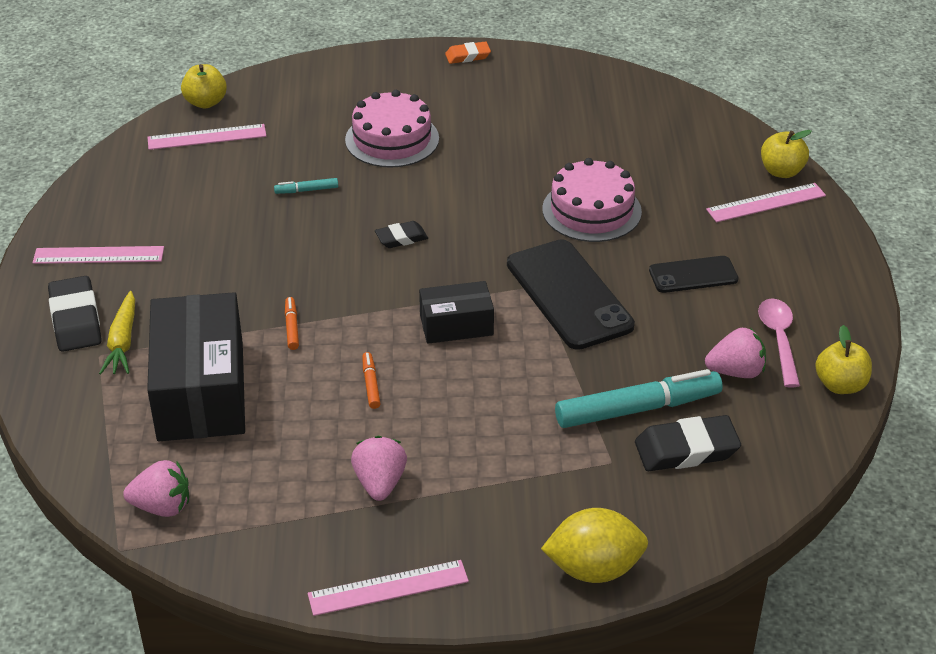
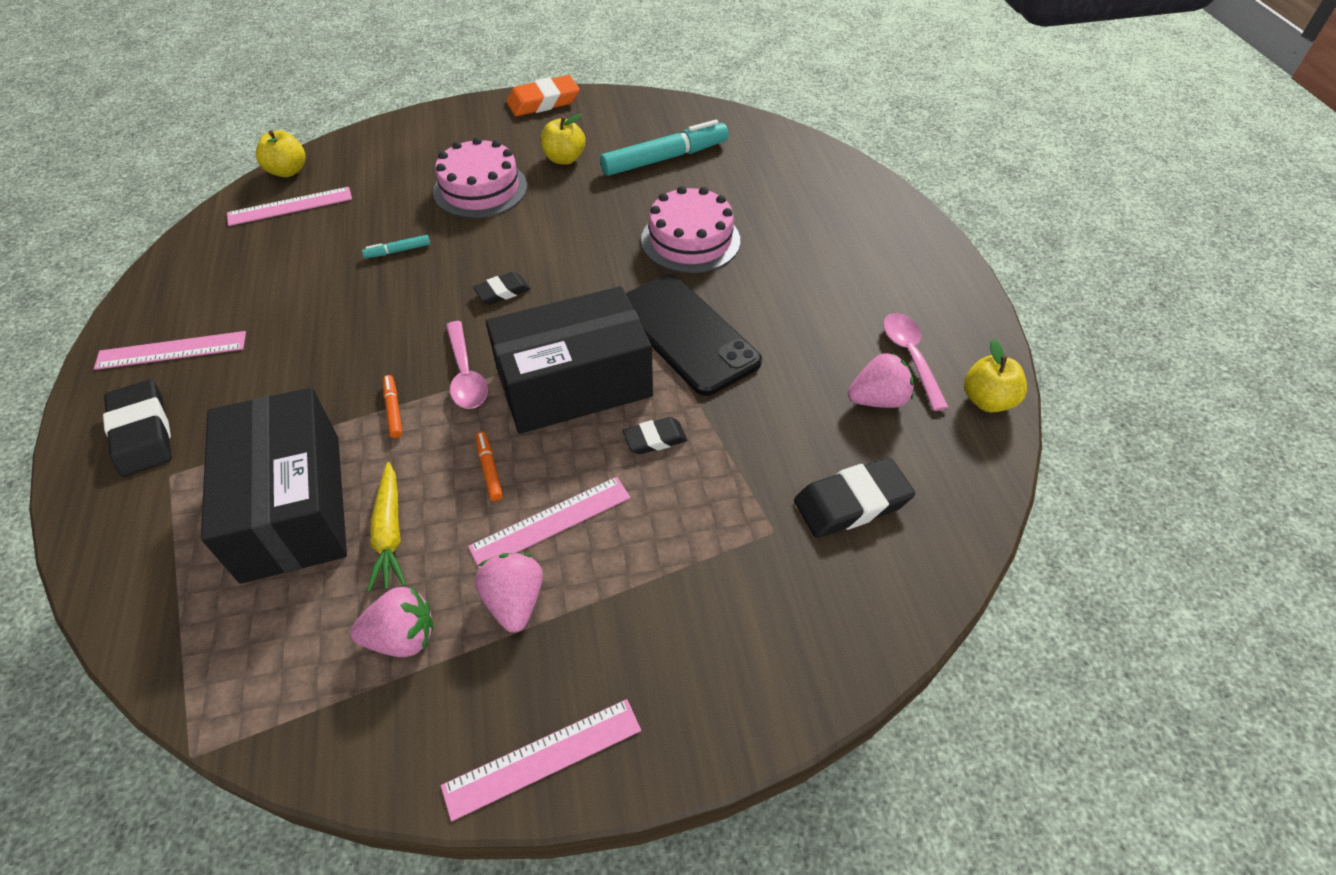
camera: 10 degrees left, 10 degrees up
yellow carrot [99,291,135,375] -> yellow carrot moved to [367,462,406,592]
pink strawberry [123,460,189,517] -> pink strawberry moved to [350,586,434,657]
black box [419,281,494,344] -> black box [486,286,653,434], size x1.88
orange eraser [445,41,491,64] -> orange eraser [506,75,580,116], size x1.70
yellow lemon [541,508,648,583] -> none
turquoise marker [555,369,723,428] -> turquoise marker moved to [600,120,728,176]
black phone [649,256,739,293] -> none
pink ruler [706,183,826,222] -> pink ruler moved to [468,477,631,568]
yellow apple [761,130,812,178] -> yellow apple moved to [541,114,585,164]
none -> pink spoon [446,321,488,409]
none -> black eraser [623,417,687,454]

